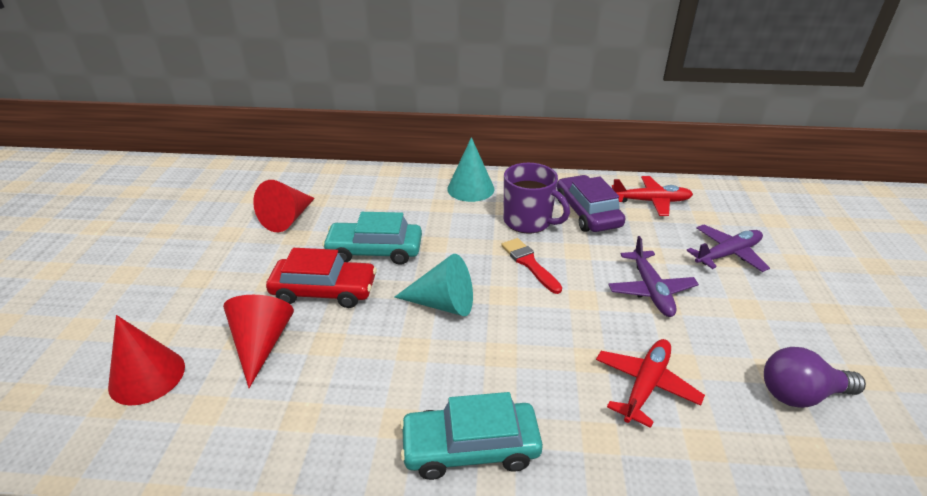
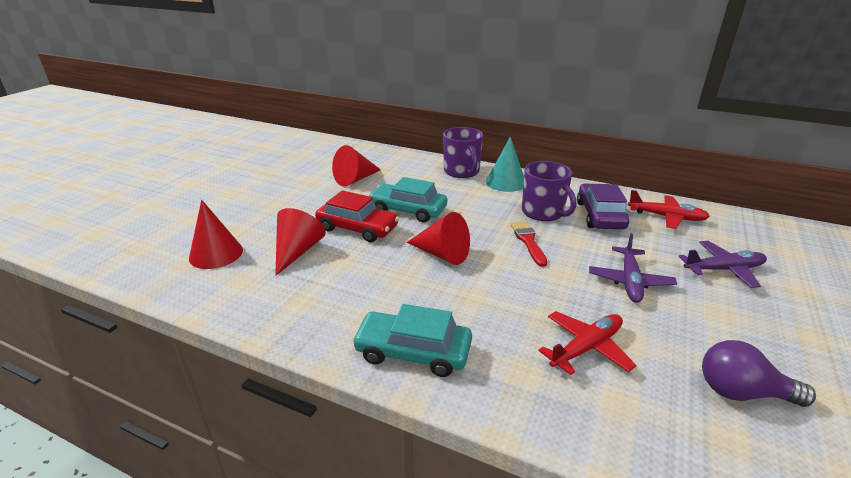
camera: 20 degrees right, 5 degrees down
turquoise cone [394,254,473,316] -> red cone [407,212,470,265]
none -> purple mug [443,127,483,178]

